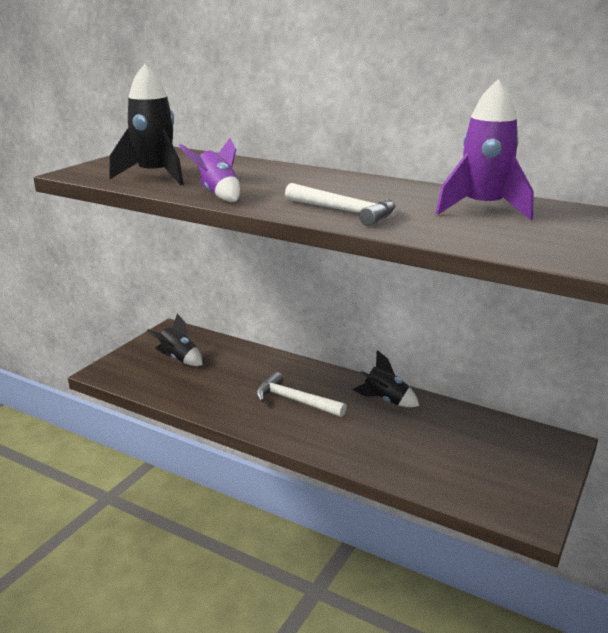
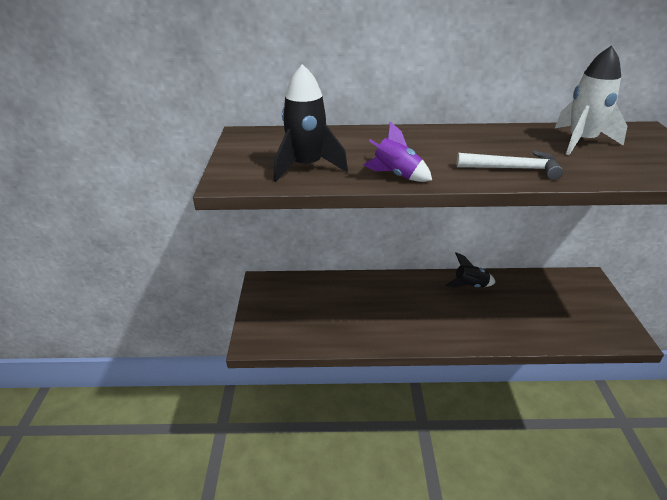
camera: 30 degrees left, 10 degrees up
black rocket [147,314,203,366] -> none
white hammer [256,372,347,417] -> none
purple rocket [436,79,534,220] -> white rocket [555,45,627,155]

